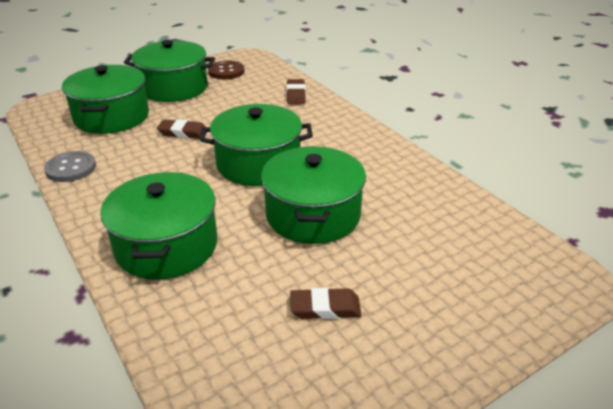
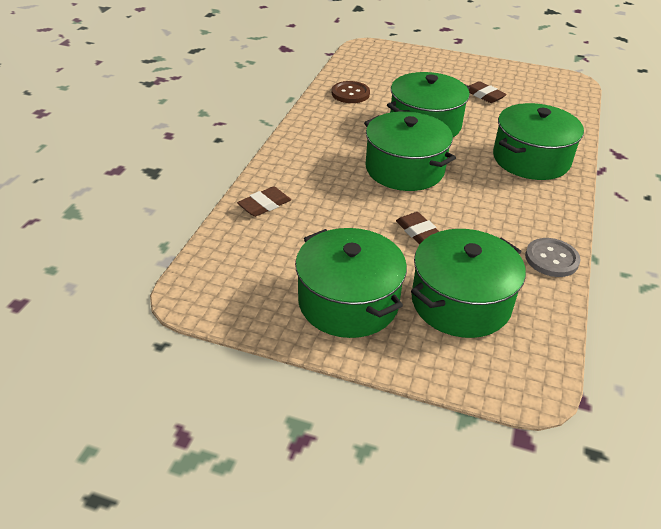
camera: 130 degrees left, 5 degrees up
brown button [208,61,245,80] -> brown button moved to [332,81,370,103]

